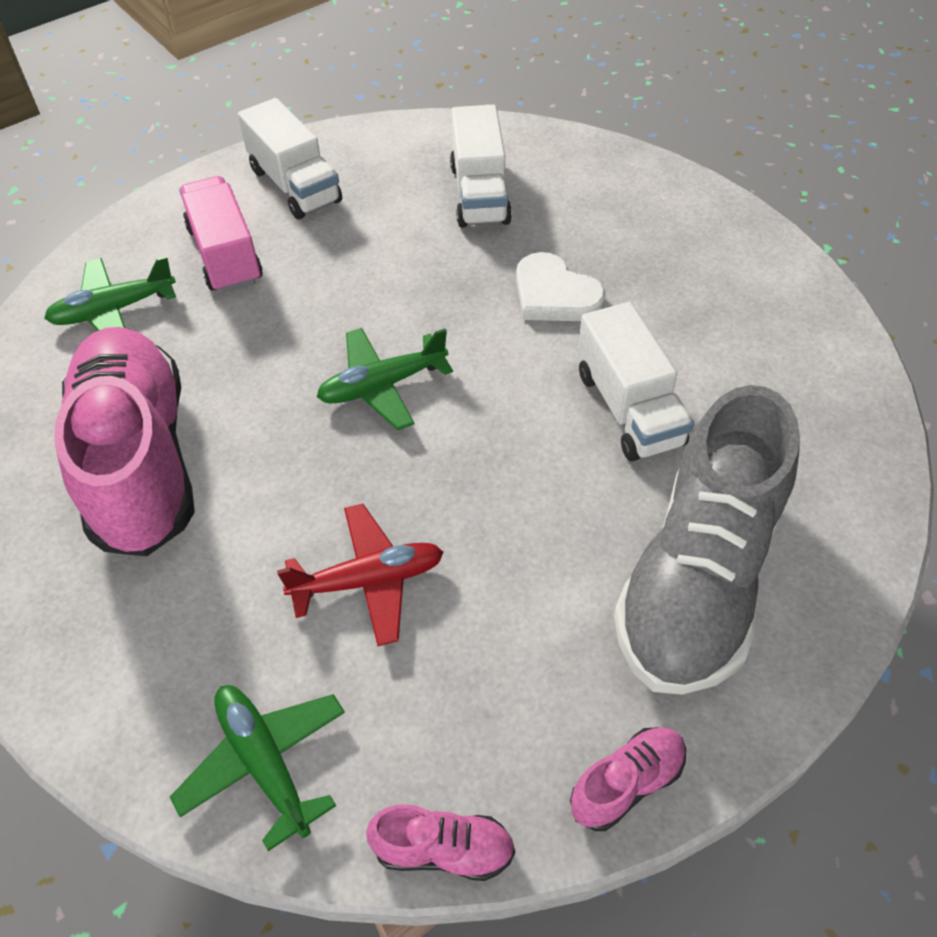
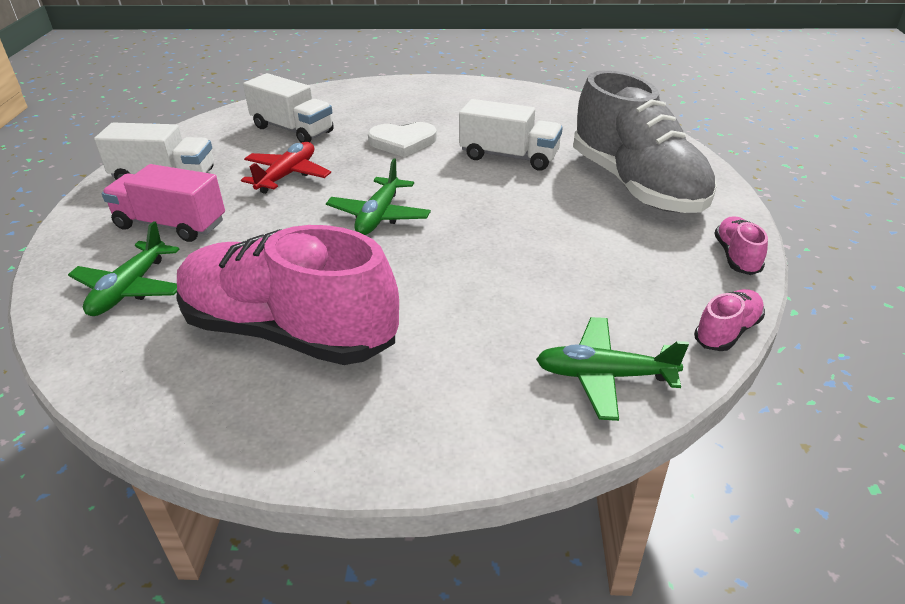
camera: 50 degrees left, 15 degrees down
red plane [277,504,443,646] -> red plane moved to [241,142,331,194]

